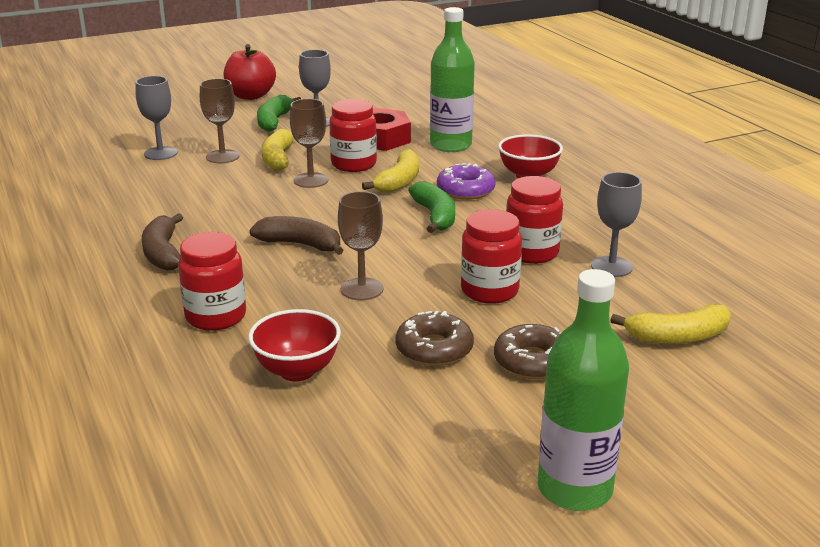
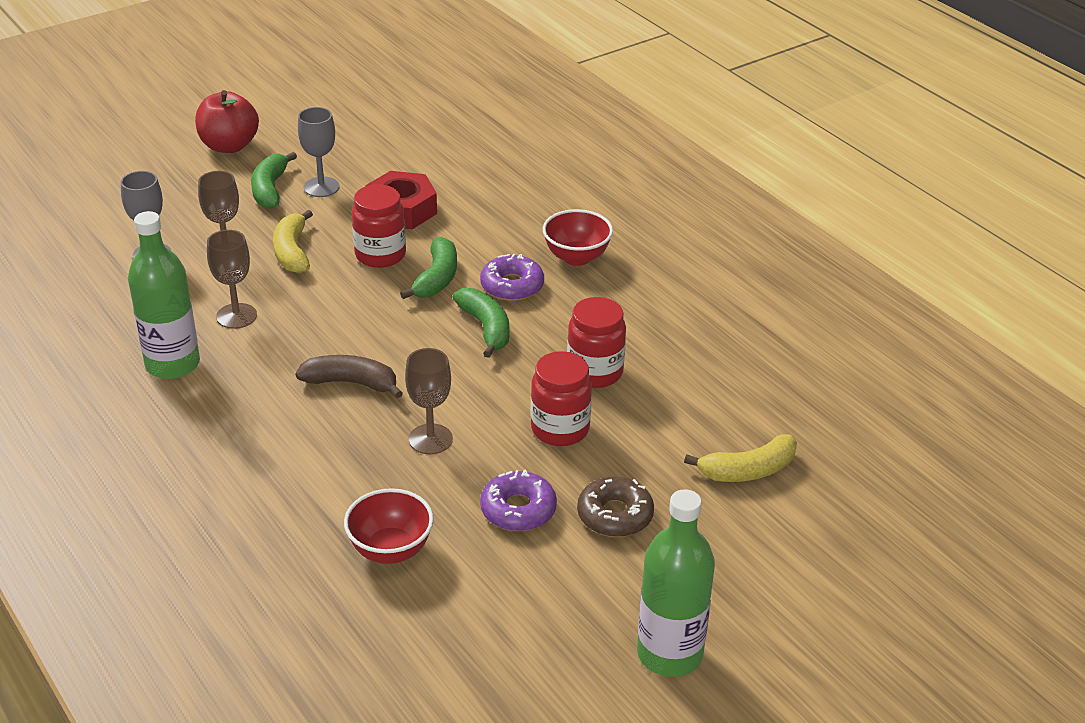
camera: 10 degrees left, 10 degrees up
brown banana [142,213,183,270] -> none
red jar [178,232,246,331] -> none
brown goblet [290,99,329,188] -> brown goblet moved to [207,230,257,329]
yellow banana [362,149,419,193] -> green banana [400,237,457,299]
brown donut [396,311,474,366] -> purple donut [480,470,557,531]
green bottle [430,7,475,152] -> green bottle moved to [128,211,200,379]
grey goblet [591,172,642,277] -> none

